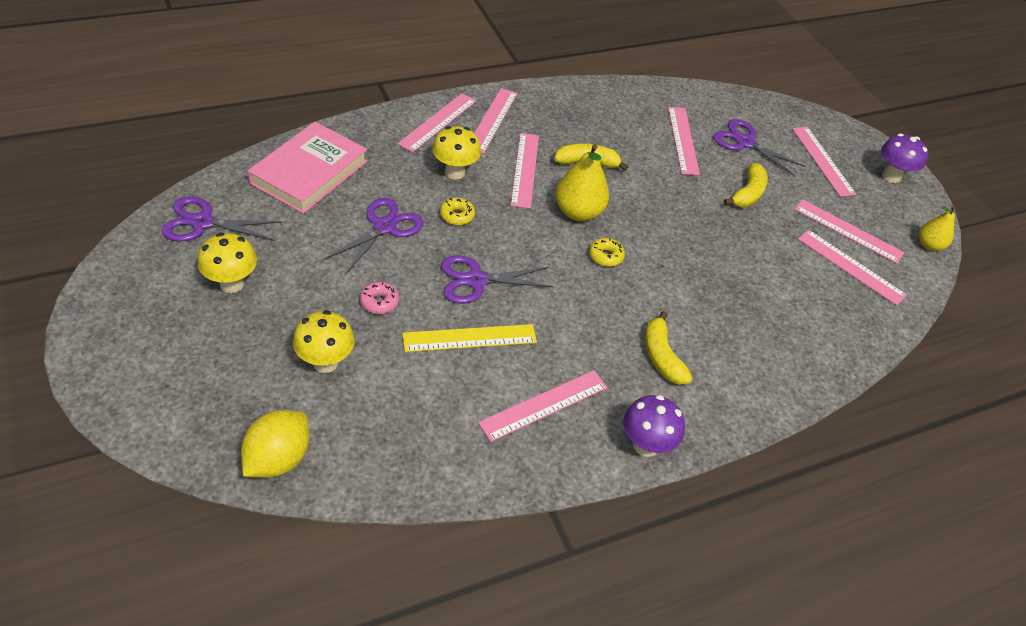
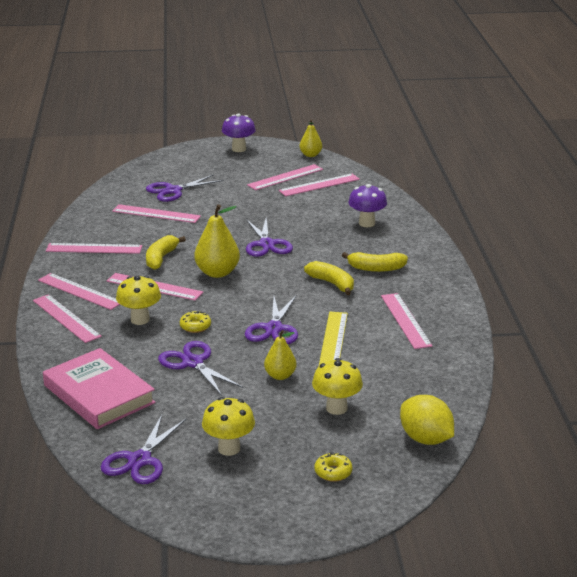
camera: 65 degrees left, 20 degrees down
pink donut [360,282,399,314] -> yellow pear [264,330,297,380]
yellow donut [589,238,625,267] -> yellow donut moved to [314,452,352,482]
purple mushroom [623,395,685,457] -> purple mushroom moved to [348,184,387,227]
yellow banana [724,163,768,207] -> yellow banana moved to [304,261,354,295]
pink ruler [792,127,856,197] -> pink ruler moved to [46,243,142,254]
none -> purple scissors [246,218,293,257]

